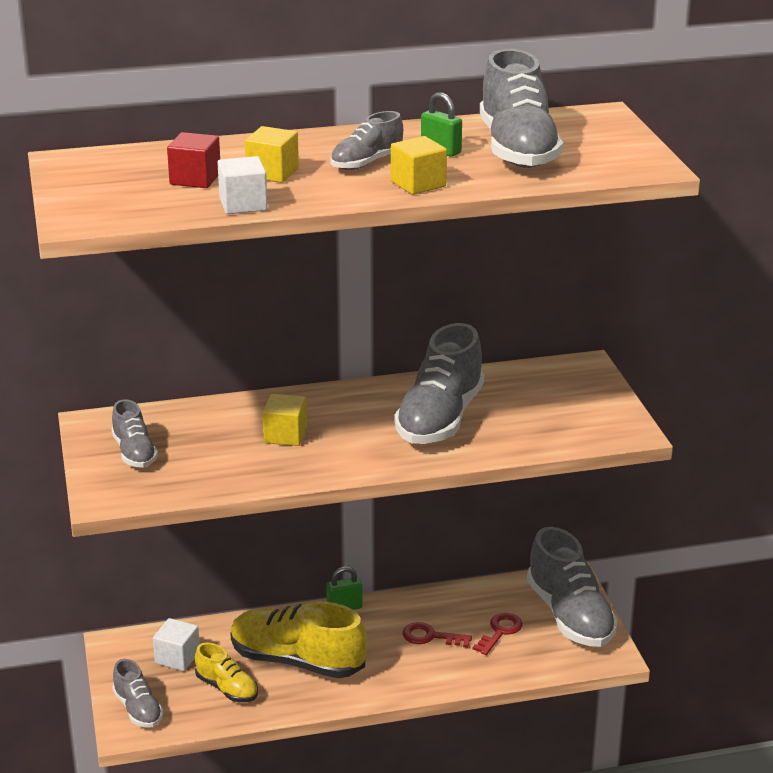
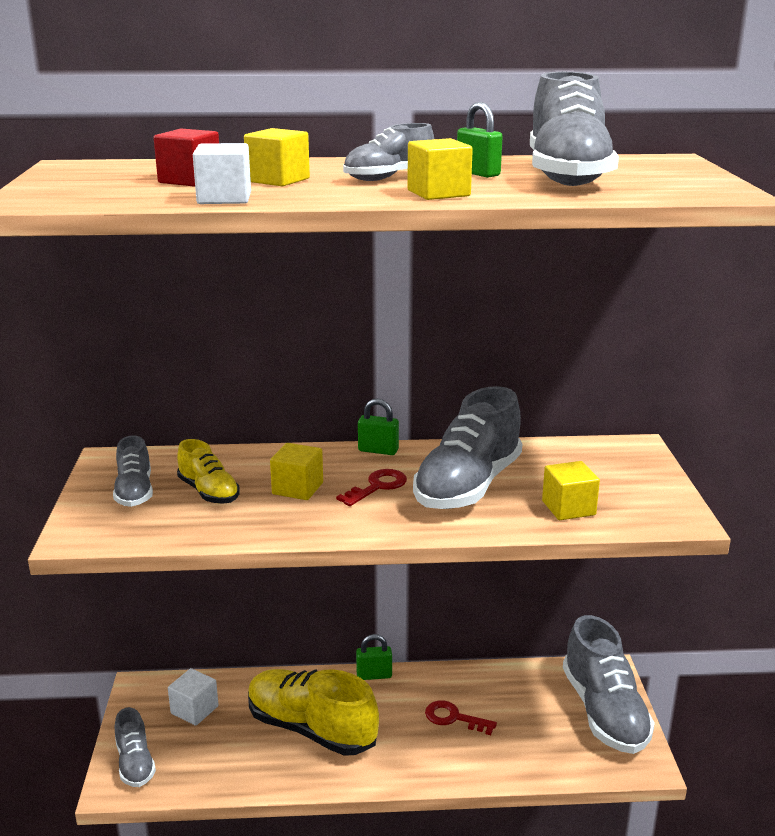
camera: 10 degrees right, 5 degrees down
yellow shoe [195,643,258,702] -> yellow shoe moved to [177,439,240,504]
red key [473,613,523,655] -> red key moved to [336,469,407,506]
none -> green padlock [358,398,399,455]
none -> yellow cube [542,461,600,520]

